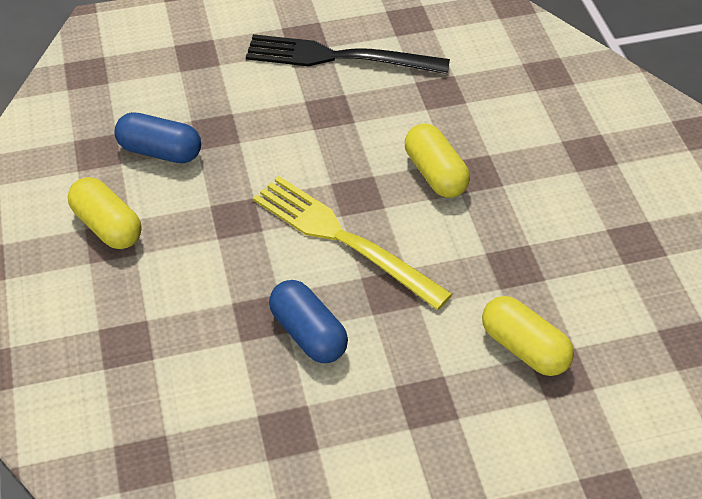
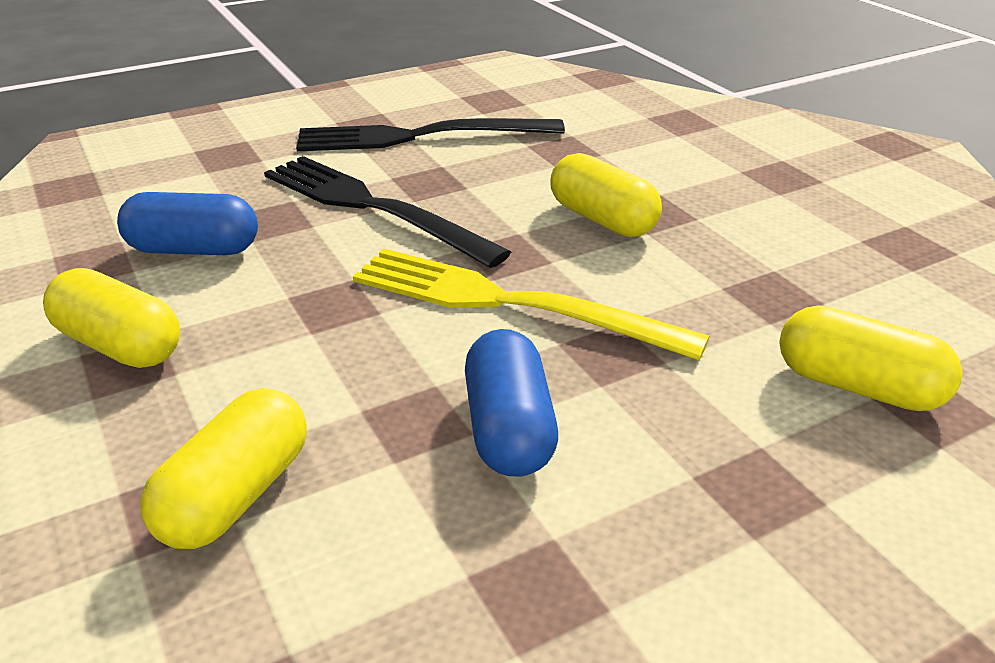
camera: 15 degrees left, 15 degrees down
blue capsule [269,280,348,363] -> blue capsule turned 45 degrees clockwise [465,329,558,477]
none -> yellow capsule [140,388,307,549]
none -> black fork [264,156,511,268]

